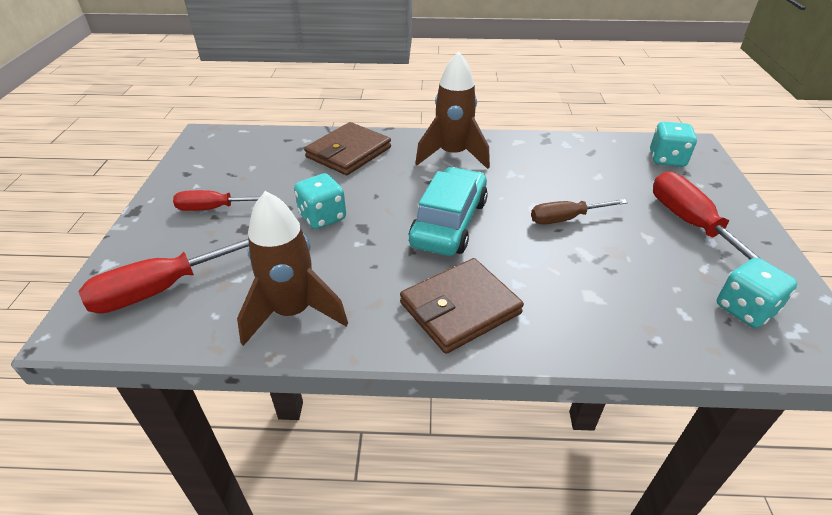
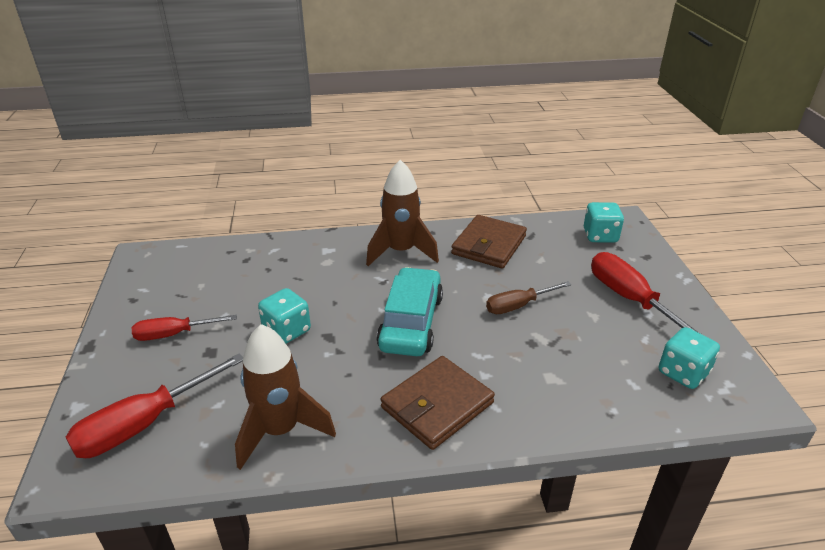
camera: 10 degrees left, 5 degrees down
brown wallet [304,122,391,175] -> brown wallet moved to [451,215,527,269]

